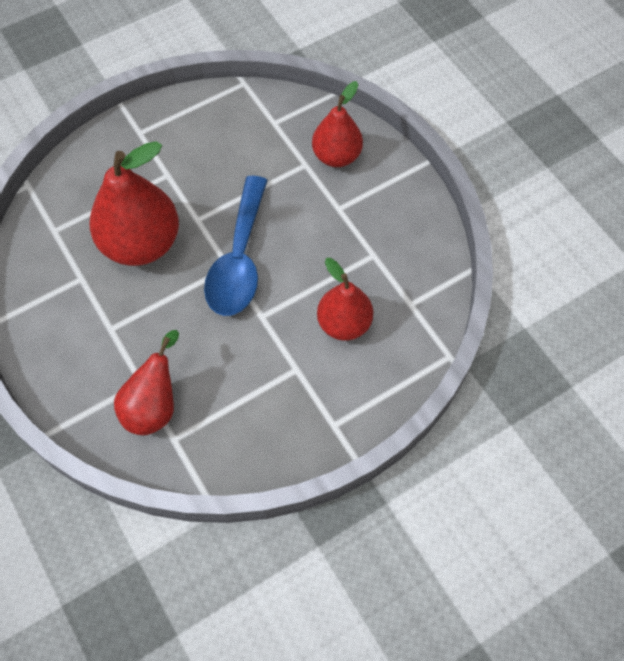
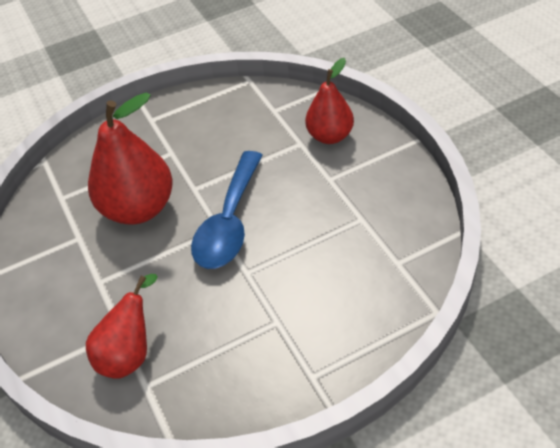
camera: 10 degrees right, 15 degrees down
red pear [317,258,373,341] -> none

